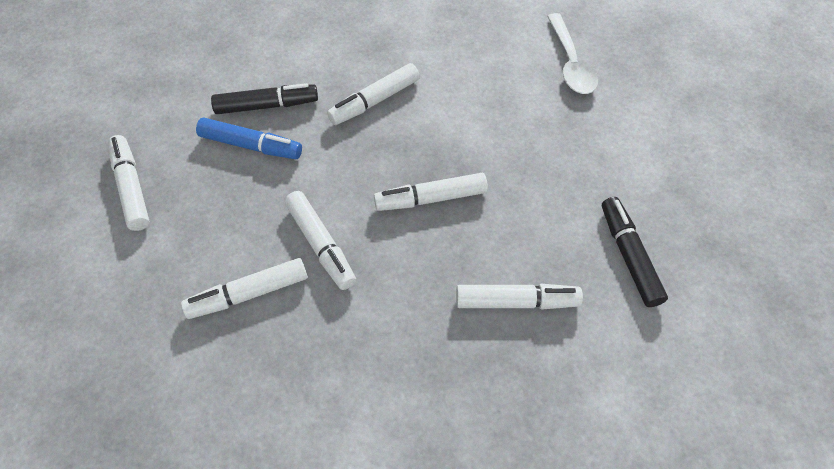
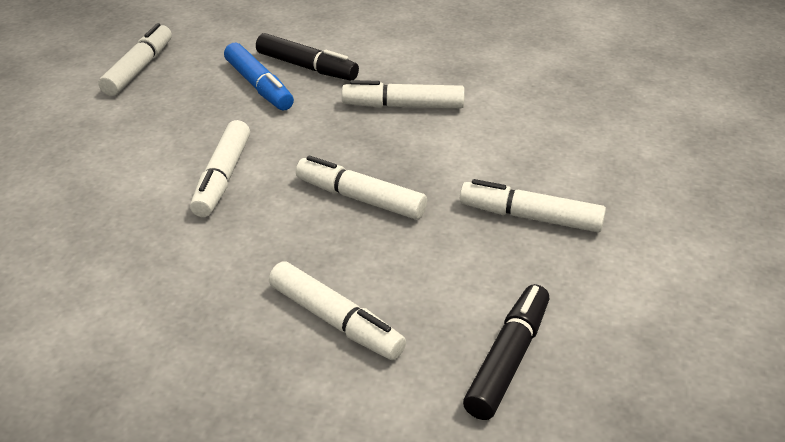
camera: 40 degrees right, 20 degrees down
white marker [181,258,308,319] -> white marker moved to [460,179,606,232]
white spoon [547,13,598,94] -> none

